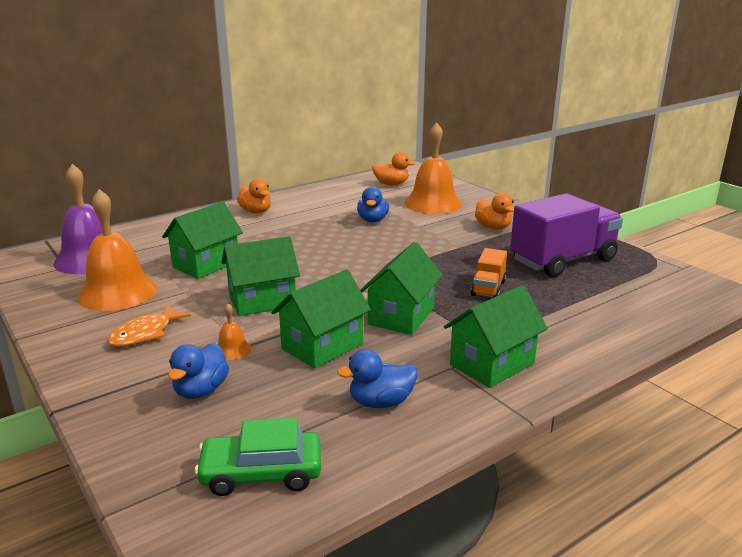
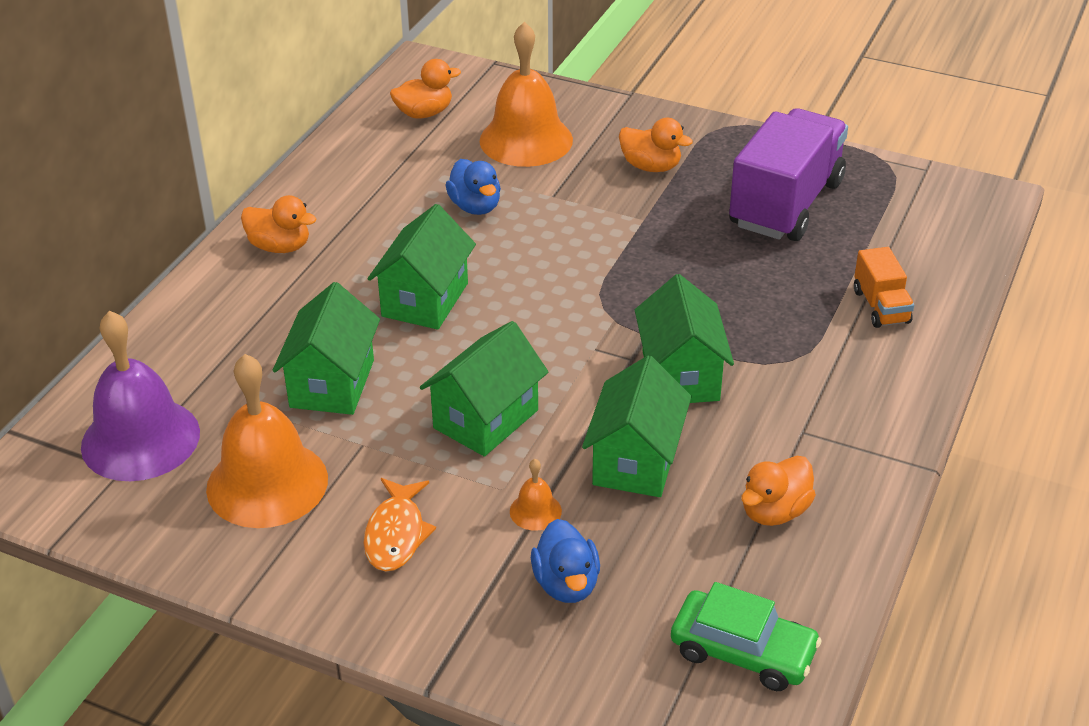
camera: 30 degrees left, 15 degrees up
green car [195,418,321,496] -> green car turned 120 degrees counterclockwise [671,582,822,691]
blue duck [337,349,418,408] -> orange duck [742,456,816,526]
green house [444,285,548,388] -> green house moved to [368,204,476,330]
orange truck [471,248,507,298] -> orange truck moved to [854,247,914,328]

